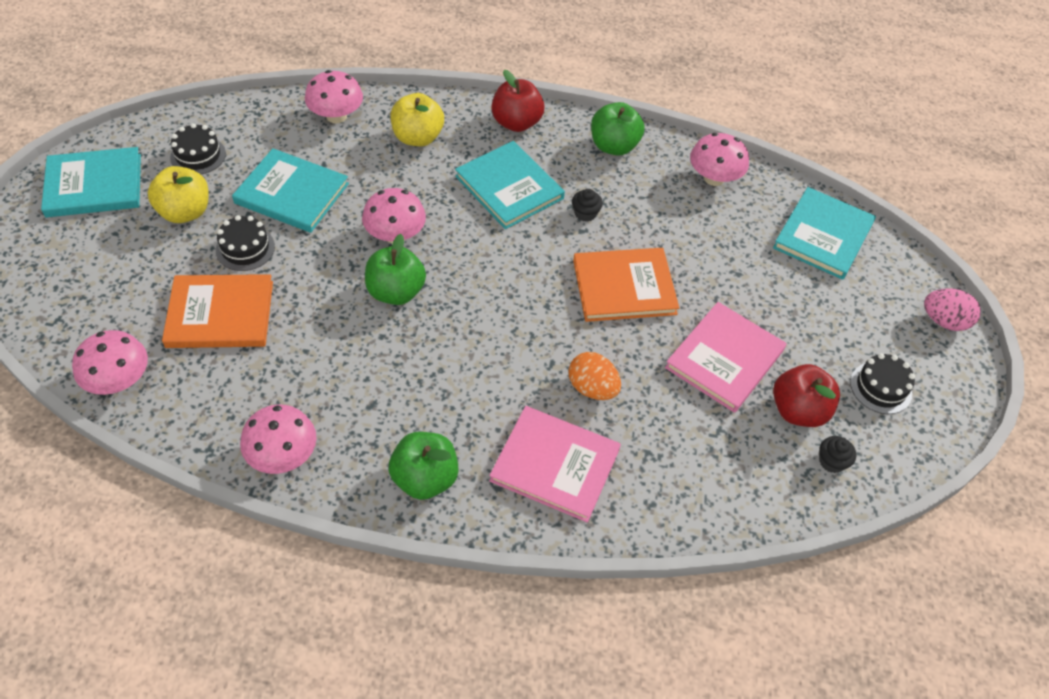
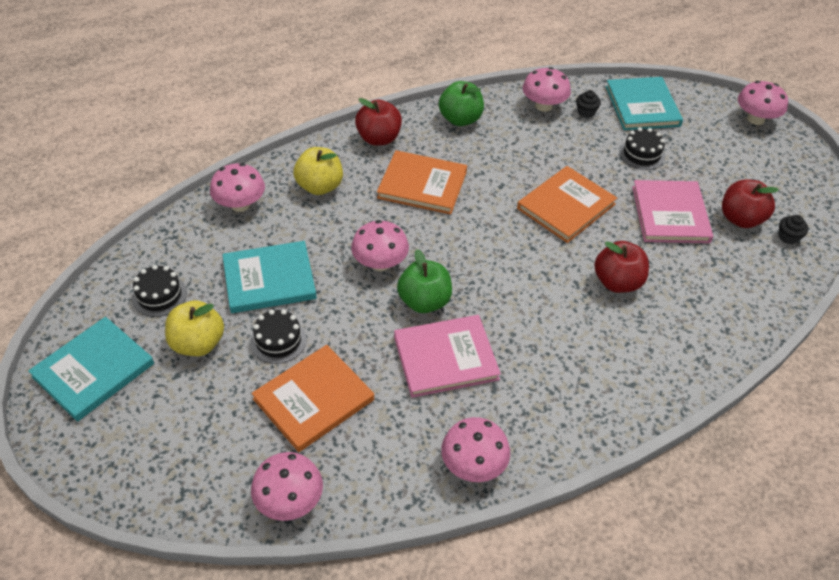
camera: 35 degrees left, 5 degrees down
green apple [389,432,459,500] -> none
turquoise book [455,141,565,229] -> orange book [377,150,467,214]
pink book [489,406,621,522] -> pink book moved to [394,315,501,398]
orange egg [569,352,621,400] -> red apple [594,241,649,293]
black cupcake [572,189,603,222] -> black cupcake moved to [576,90,601,118]
black cake [850,353,915,414] -> black cake moved to [619,127,665,170]
pink egg [924,288,981,331] -> pink mushroom [738,81,788,125]

